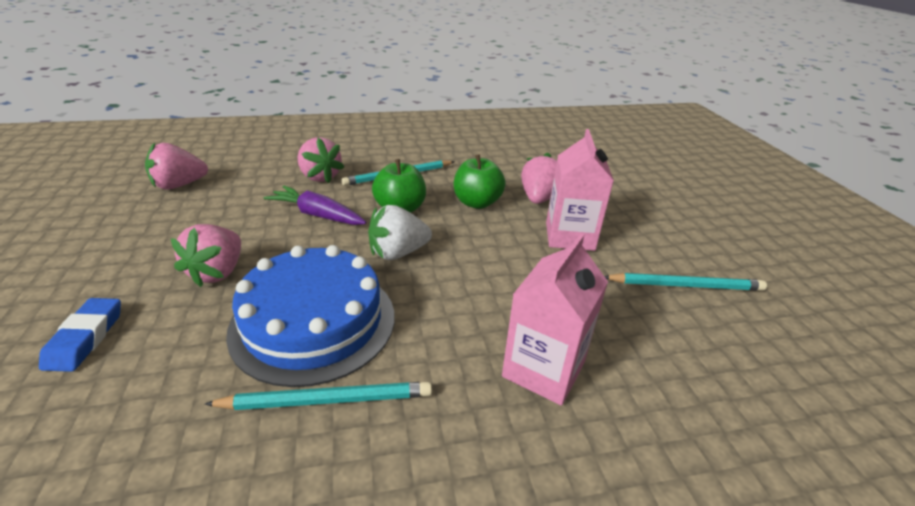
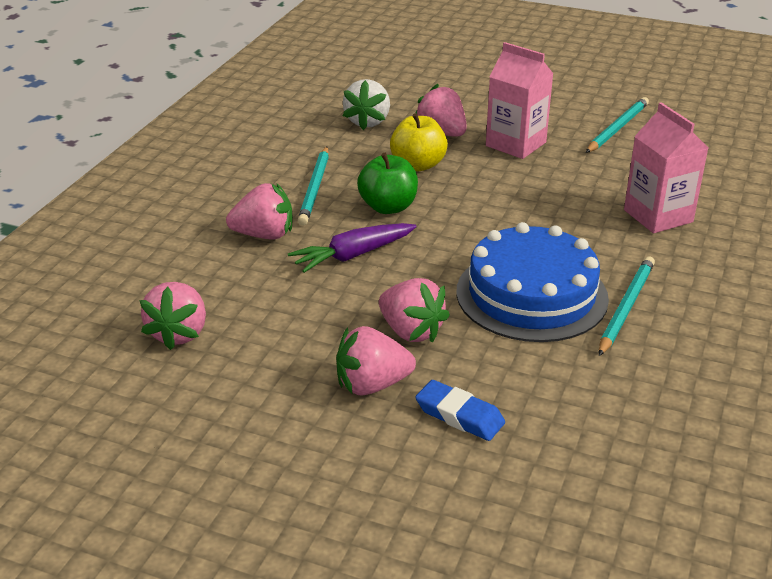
camera: 55 degrees left, 0 degrees up
white strawberry [368,205,432,260] -> white strawberry moved to [343,79,390,130]
green apple [454,154,506,209] -> yellow apple [390,113,448,171]
none -> pink strawberry [336,326,416,395]

